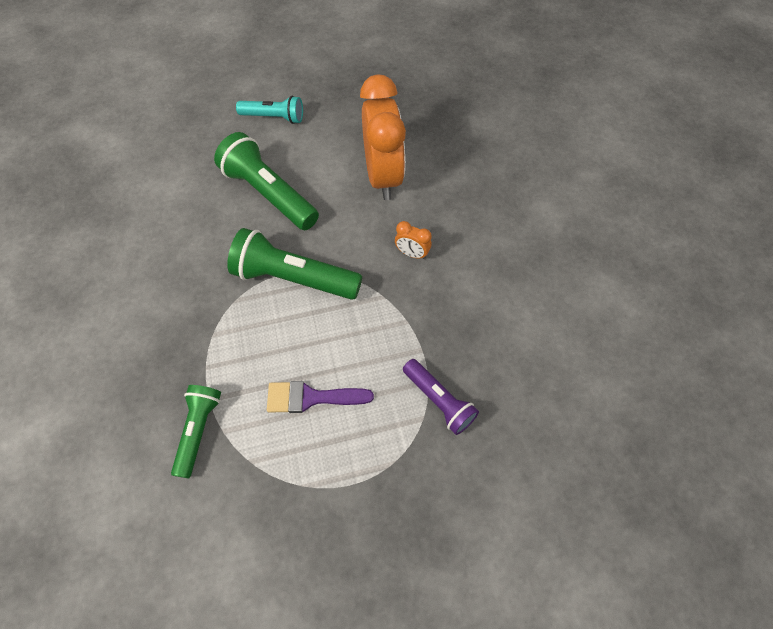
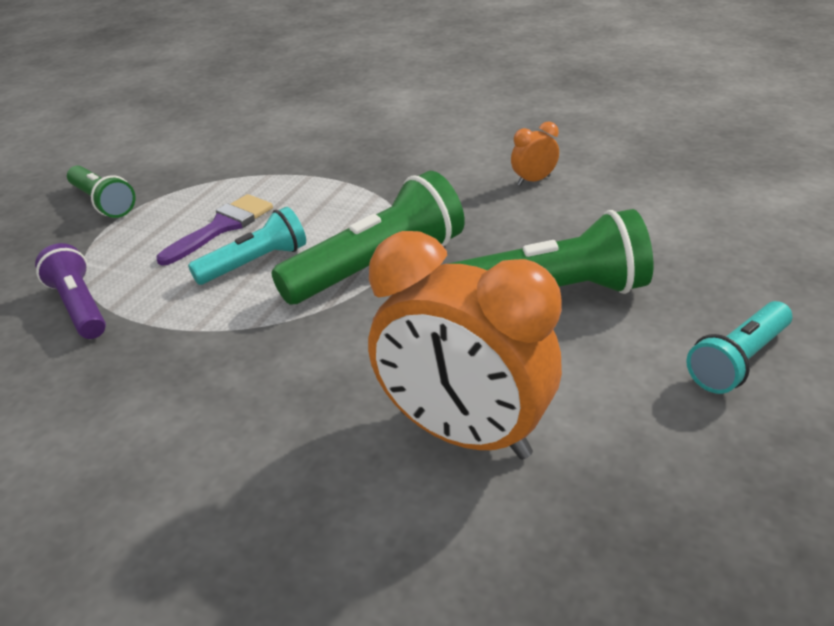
camera: 130 degrees right, 25 degrees down
green flashlight [171,385,221,478] -> green flashlight moved to [67,166,136,218]
orange clock [395,221,432,259] -> orange clock moved to [511,122,559,186]
purple flashlight [403,359,479,435] -> purple flashlight turned 60 degrees clockwise [35,243,106,339]
none -> turquoise flashlight [188,207,306,285]

